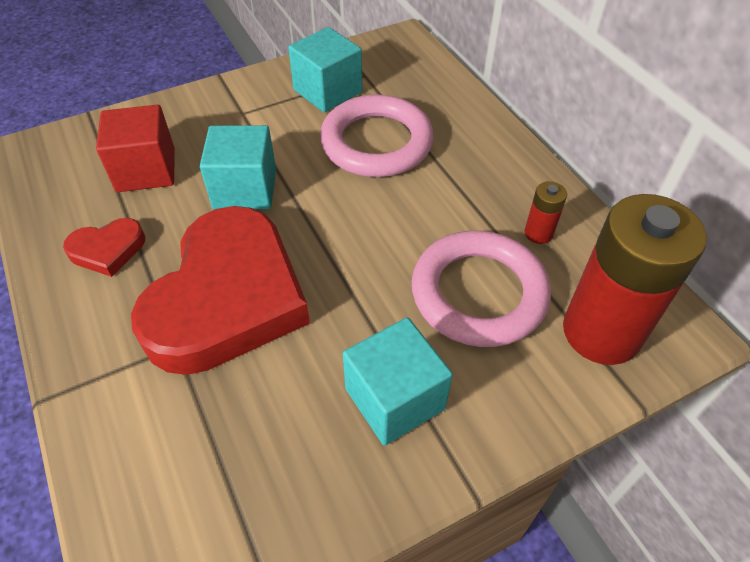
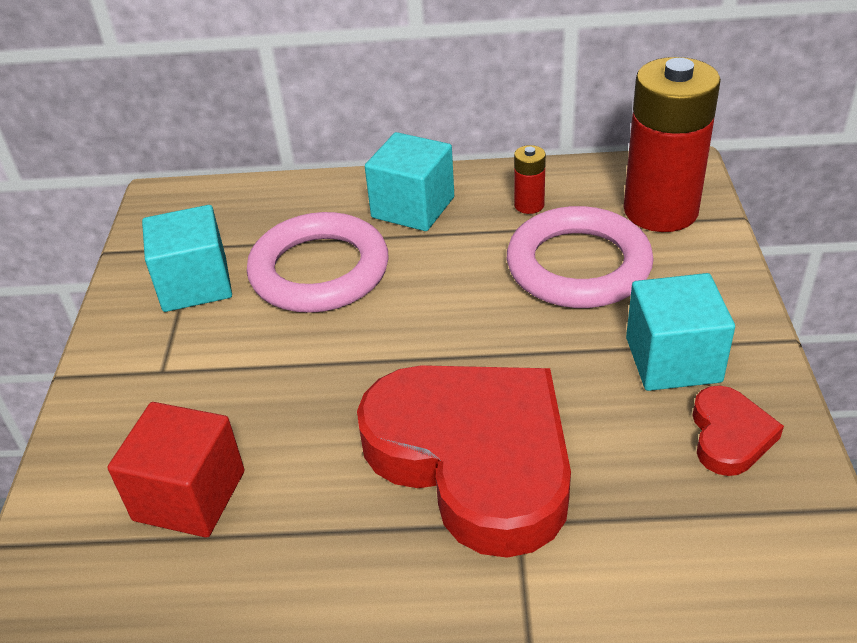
camera: 60 degrees left, 10 degrees down
red heart [63,218,145,277] -> red heart moved to [692,385,784,476]
turquoise cube [200,125,276,209] -> turquoise cube moved to [365,132,454,231]

